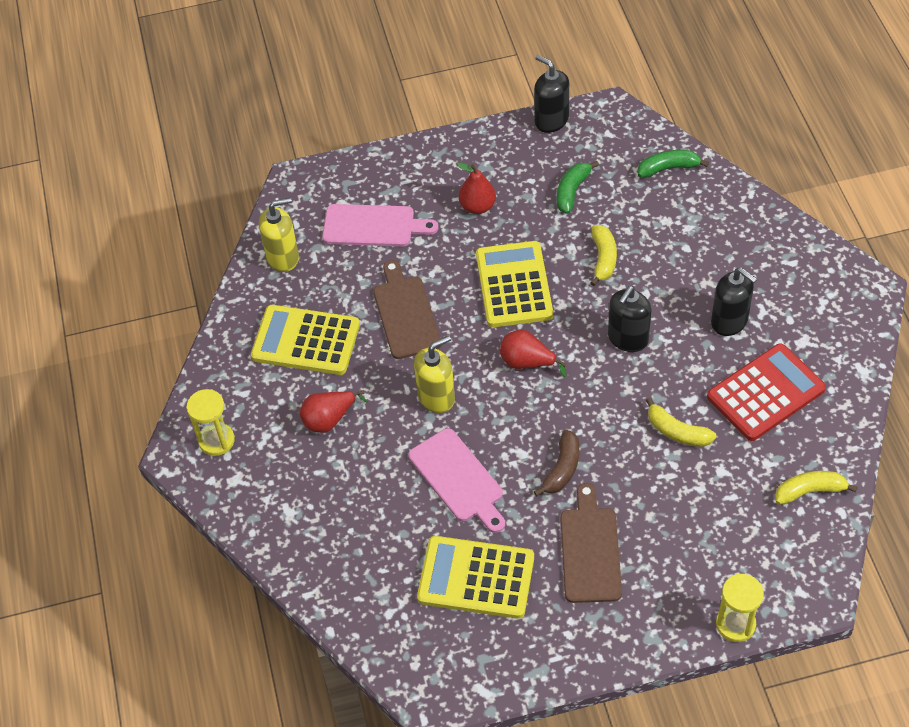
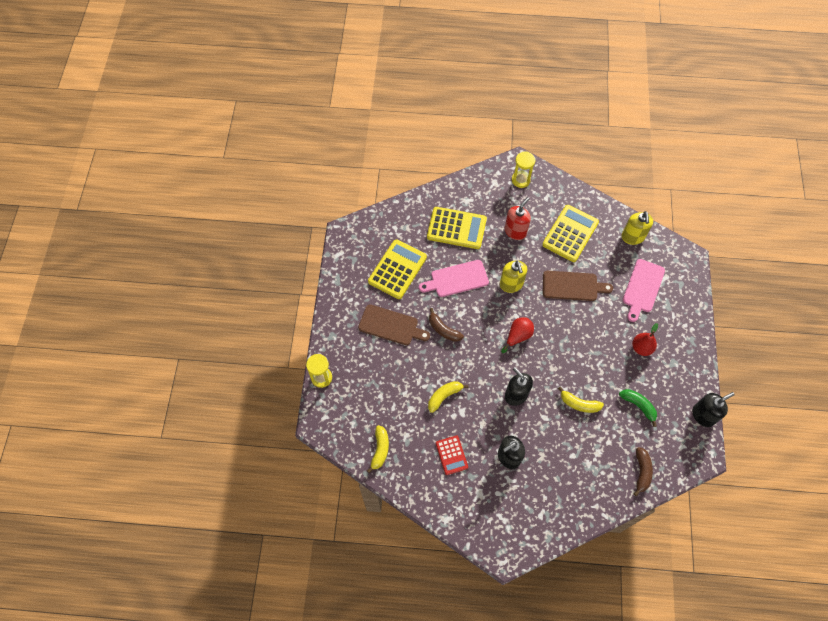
camera: 105 degrees right, 10 degrees up
red pear [300,390,368,433] -> red soap dispenser [505,197,531,240]
yellow calculator [476,241,553,327] -> yellow calculator moved to [427,207,487,249]
green banana [638,150,709,178] -> brown banana [634,447,653,496]
red calculator [707,343,826,441] -> red calculator [436,435,468,475], size x0.57

